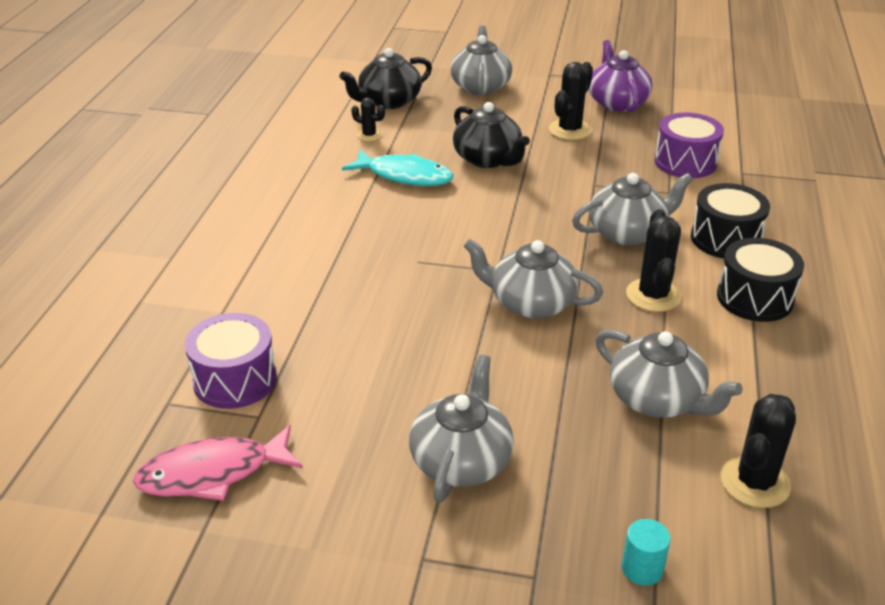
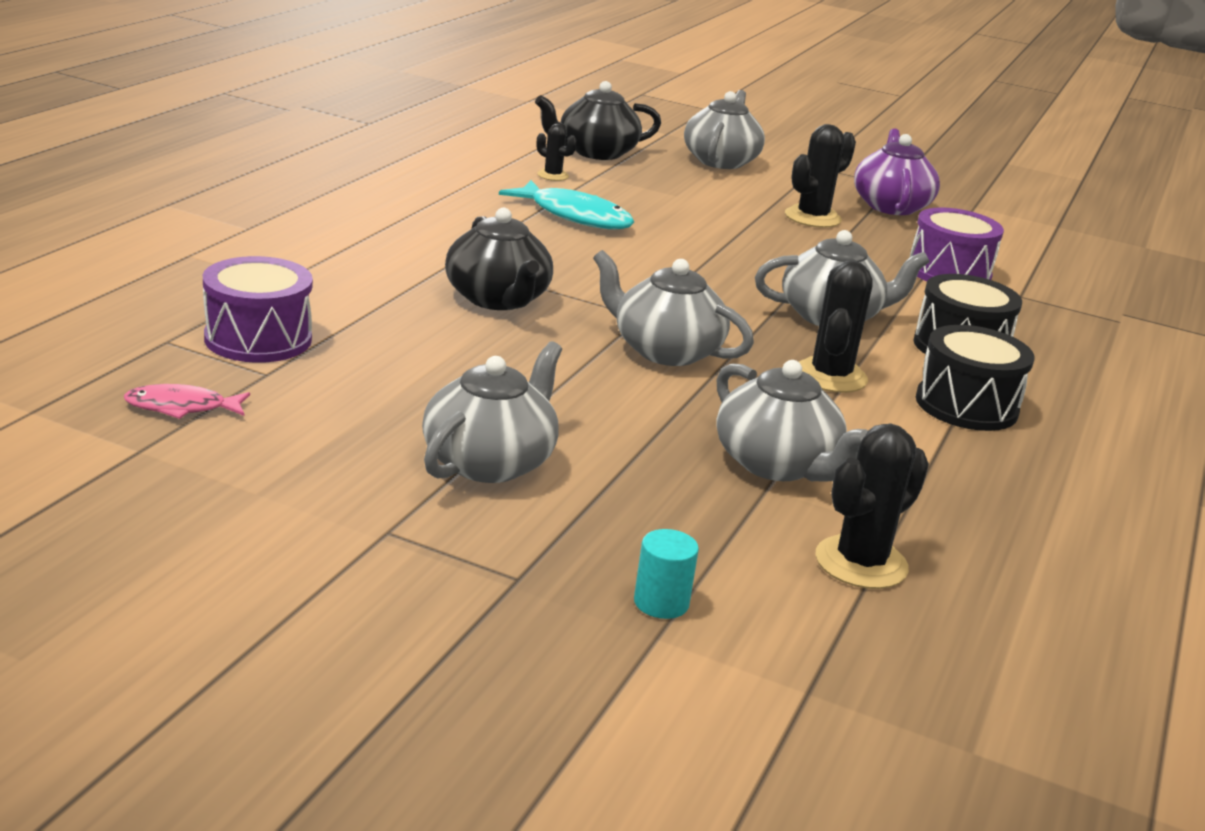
camera: 10 degrees right, 10 degrees down
pink fish [133,425,303,501] -> pink fish [124,384,250,419], size x0.59
black teapot [453,102,530,168] -> black teapot moved to [445,208,553,310]

